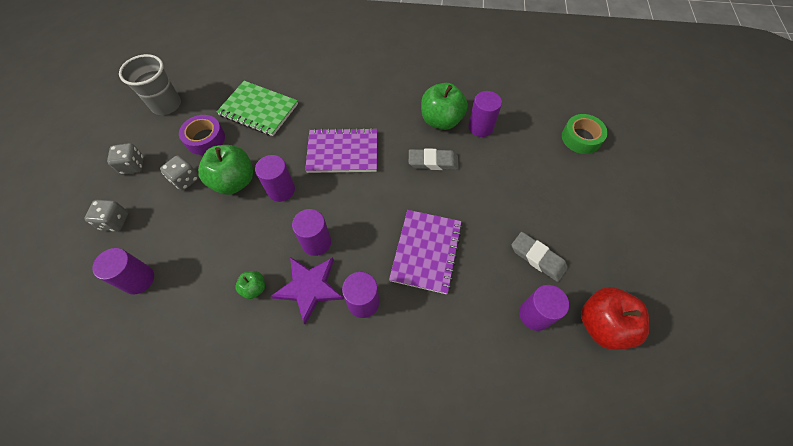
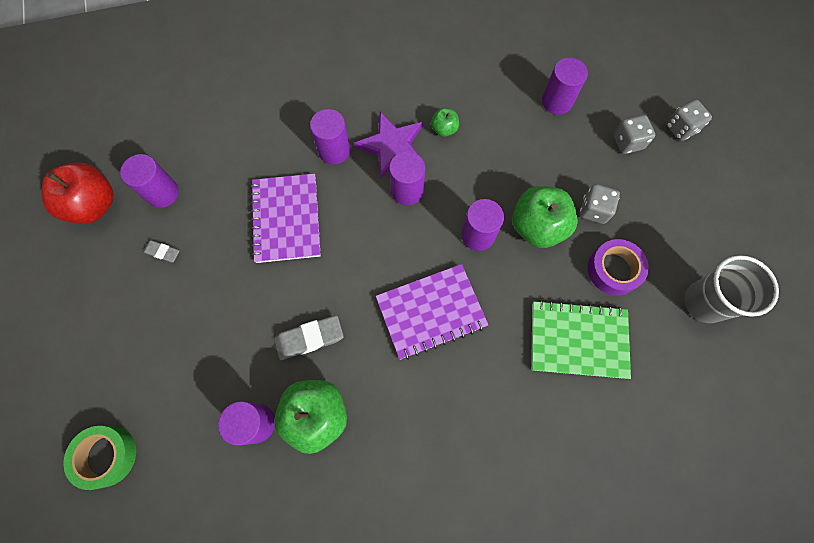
camera: 160 degrees right, 10 degrees up
grey dice [107,143,144,175] -> grey dice moved to [666,99,712,141]
grey eraser [512,232,568,282] -> grey eraser [143,240,179,263], size x0.58

